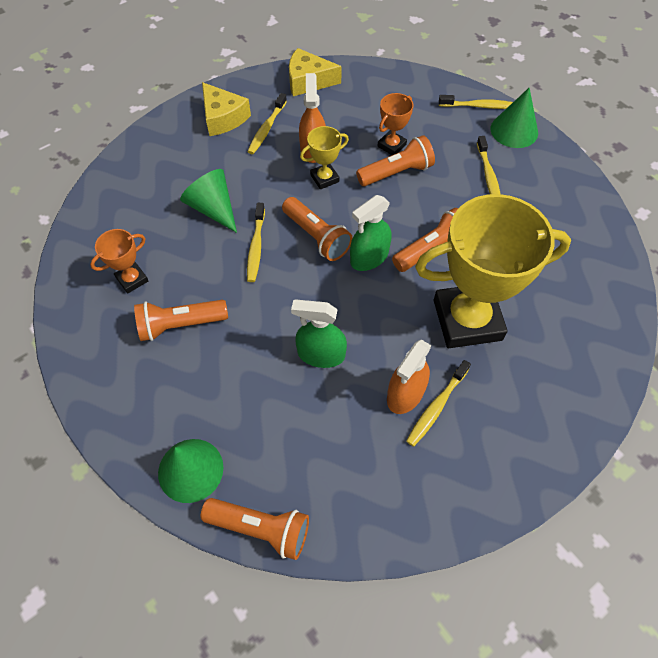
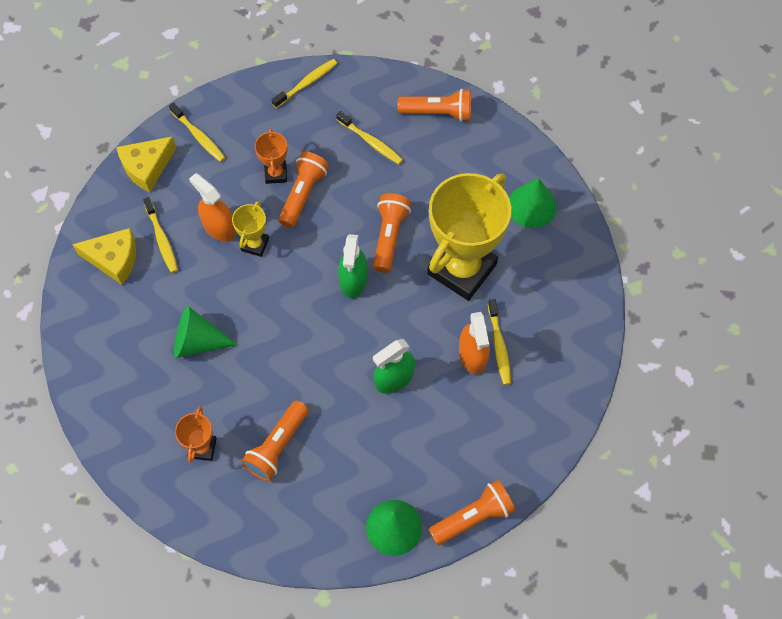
camera: 45 degrees left, 5 degrees up
yellow toothbrush [247,203,265,282] -> yellow toothbrush moved to [169,102,225,162]
orange flashlight [282,197,353,261] -> orange flashlight moved to [397,89,471,122]
green cone [491,87,538,148] -> green cone moved to [509,178,557,228]

